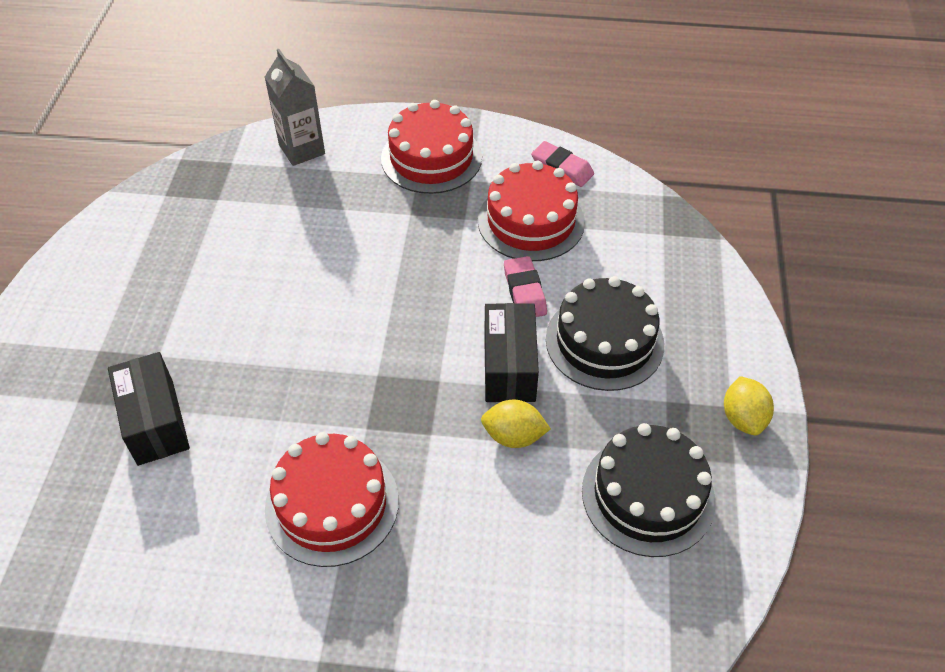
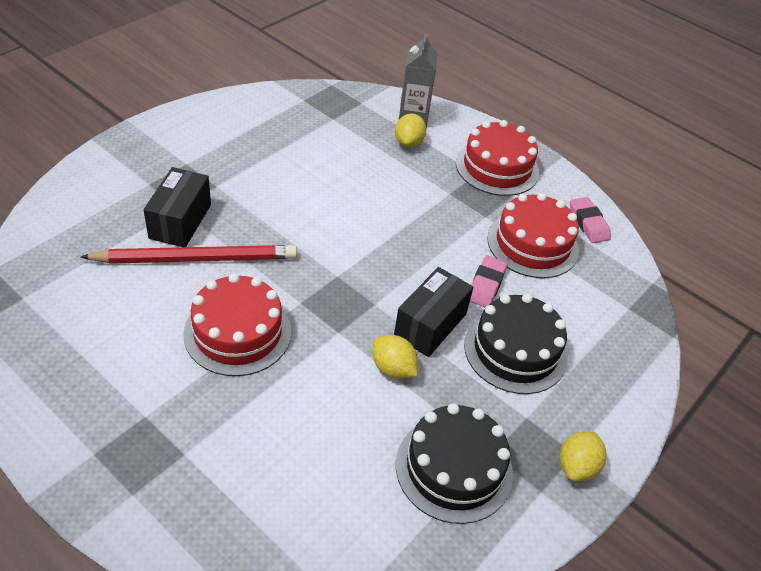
camera: 30 degrees right, 5 degrees down
none -> red pencil [81,245,297,264]
none -> yellow lemon [395,113,426,147]

